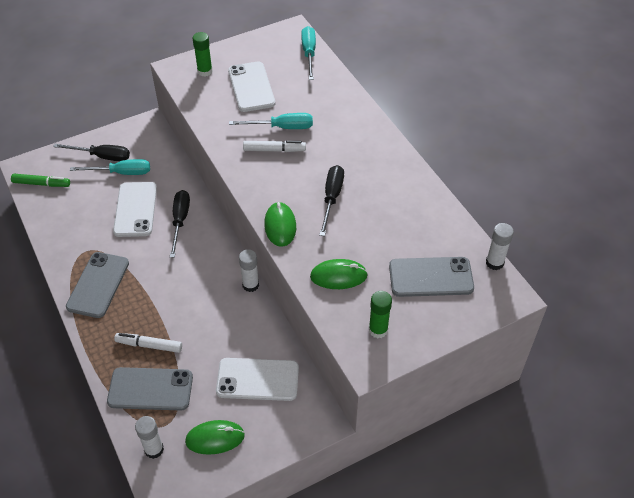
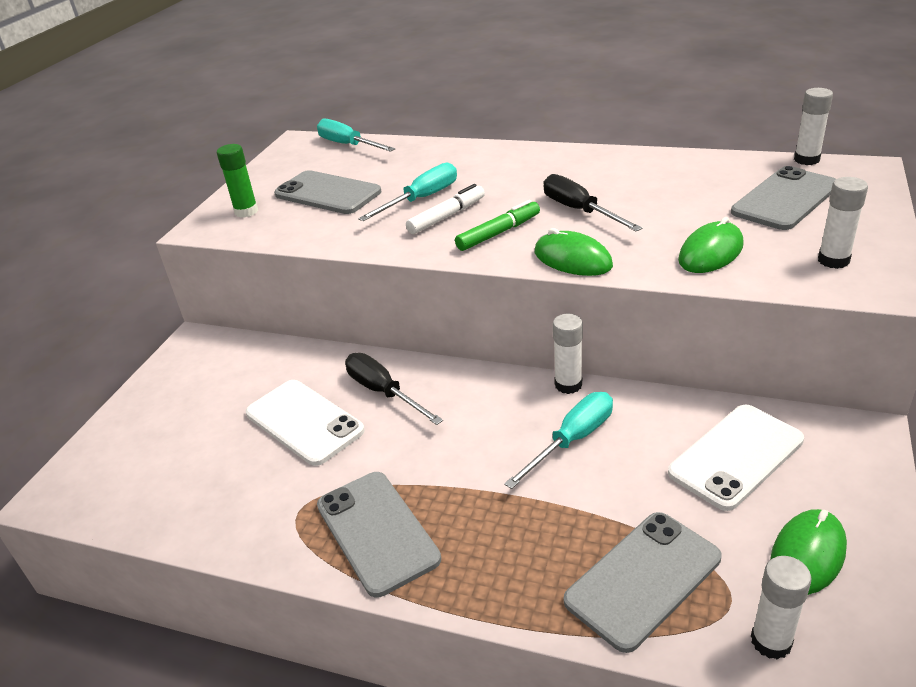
camera: 40 degrees left, 15 degrees down
green marker [11,174,70,187] -> green marker moved to [455,200,540,251]
black screwdriver [53,144,130,161] -> none
turquoise screwdriver [70,159,150,175] -> turquoise screwdriver moved to [504,392,613,489]
white marker [114,333,182,353] -> none
white phone [228,61,275,112] -> grey phone [274,170,381,214]
green glue stick [369,291,392,338] -> white glue stick [818,177,868,269]

